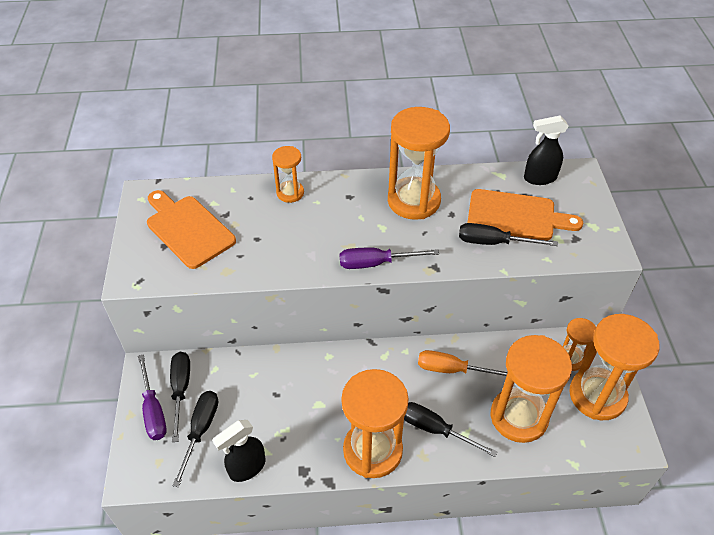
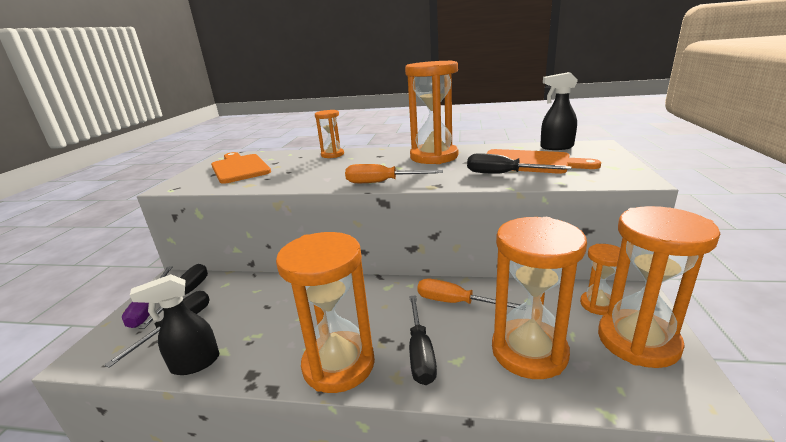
camera: 15 degrees right, 25 degrees down
purple screwdriver [340,247,439,269] -> orange screwdriver [345,164,443,183]
black screwdriver [404,402,497,457] -> black screwdriver turned 135 degrees counterclockwise [409,295,437,385]

